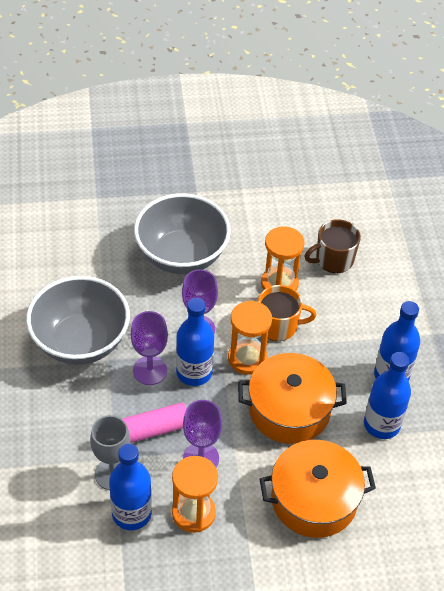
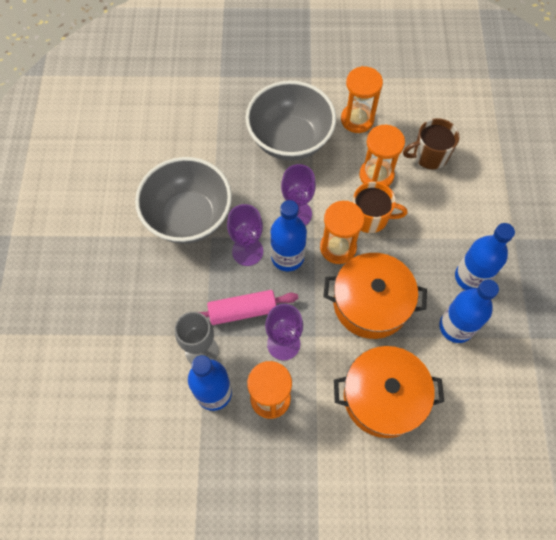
camera: 10 degrees right, 15 degrees up
none -> orange hourglass [341,66,383,133]

